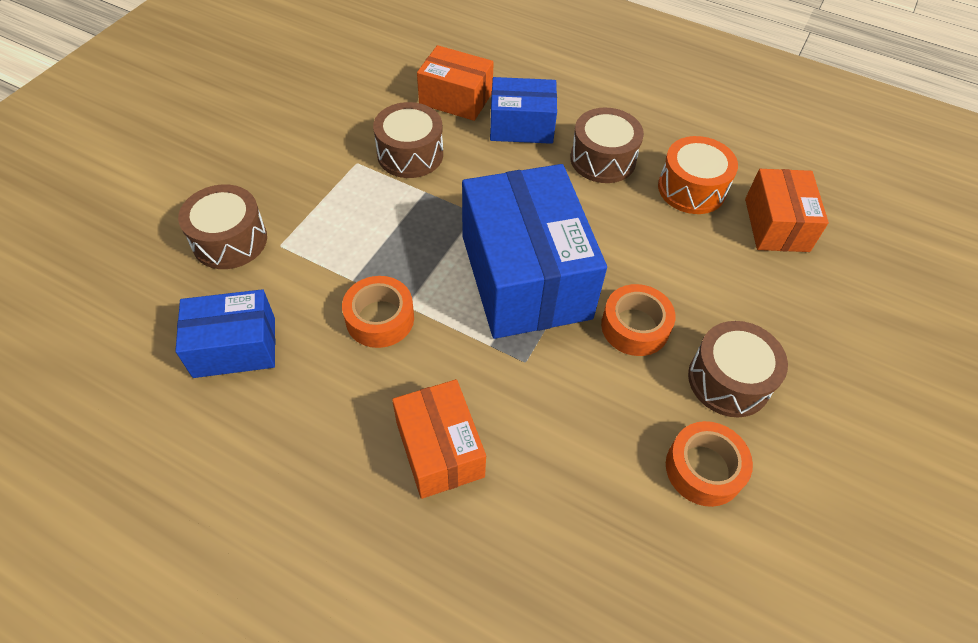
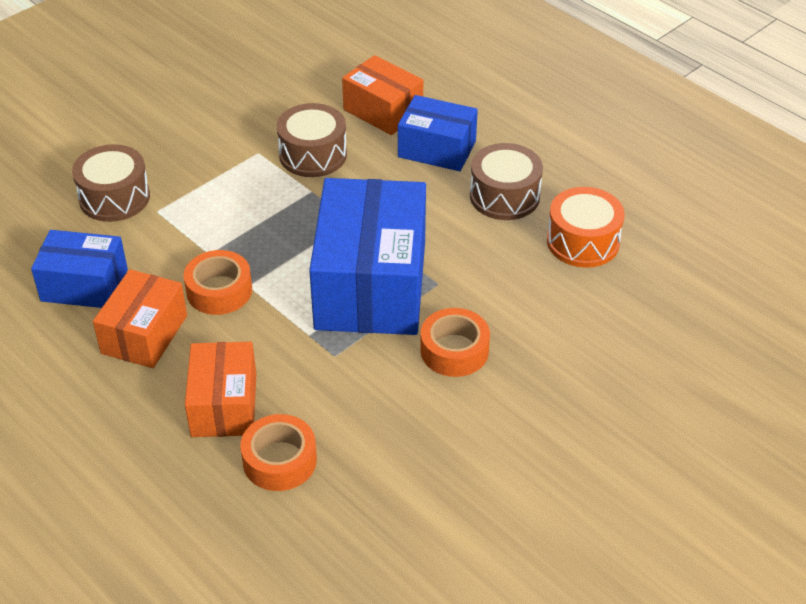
camera: 20 degrees right, 10 degrees down
orange tape [666,421,753,507] -> orange tape moved to [240,414,317,491]
brown drum [688,321,788,417] -> none
orange box [745,169,829,252] -> orange box moved to [93,269,187,368]

